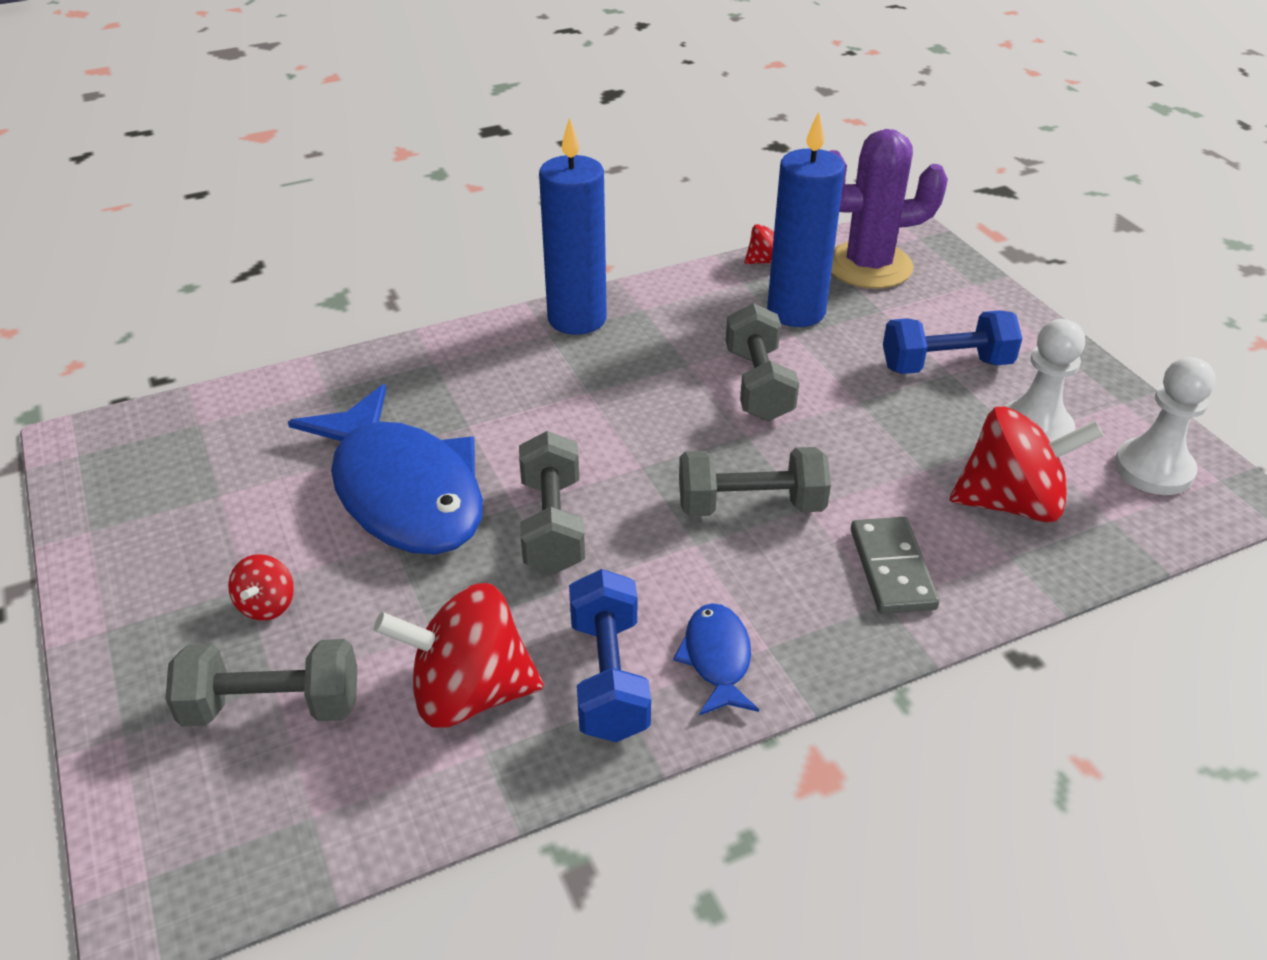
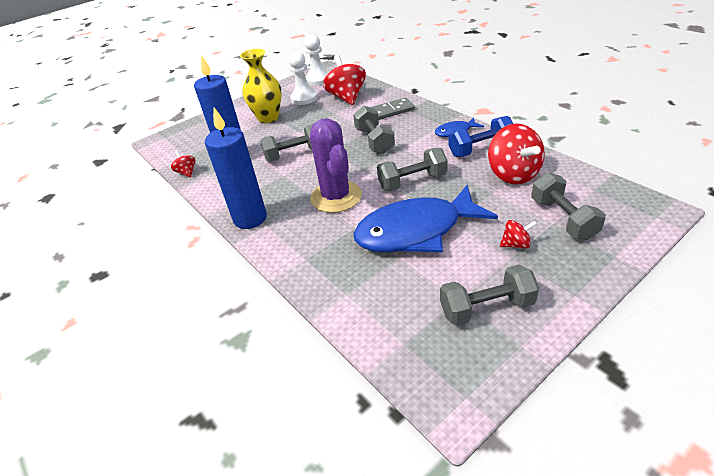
camera: 100 degrees left, 0 degrees up
blue fish [288,384,483,555] -> blue fish turned 150 degrees counterclockwise [353,185,498,252]
purple cactus [829,129,948,289] -> purple cactus moved to [310,118,362,213]
blue dumbbell [883,310,1022,374] -> yellow vase [240,49,282,123]
none -> grey dumbbell [440,264,539,326]

